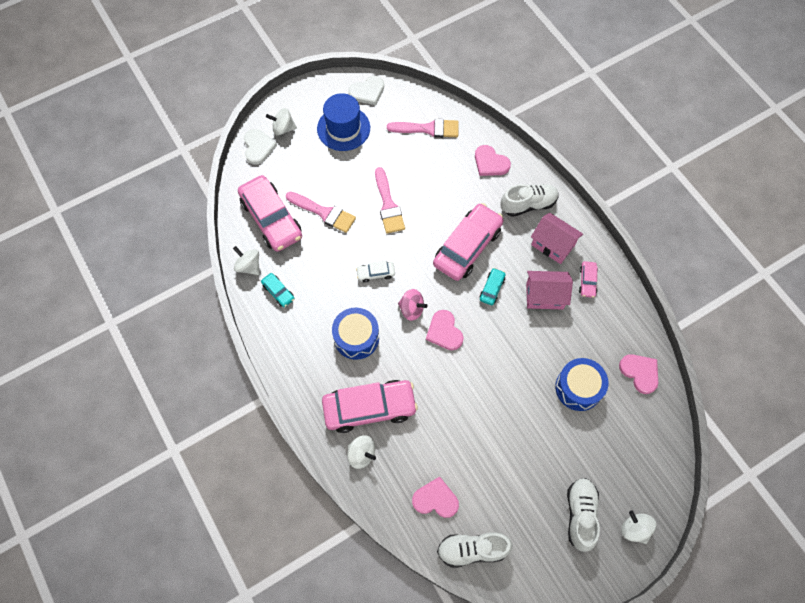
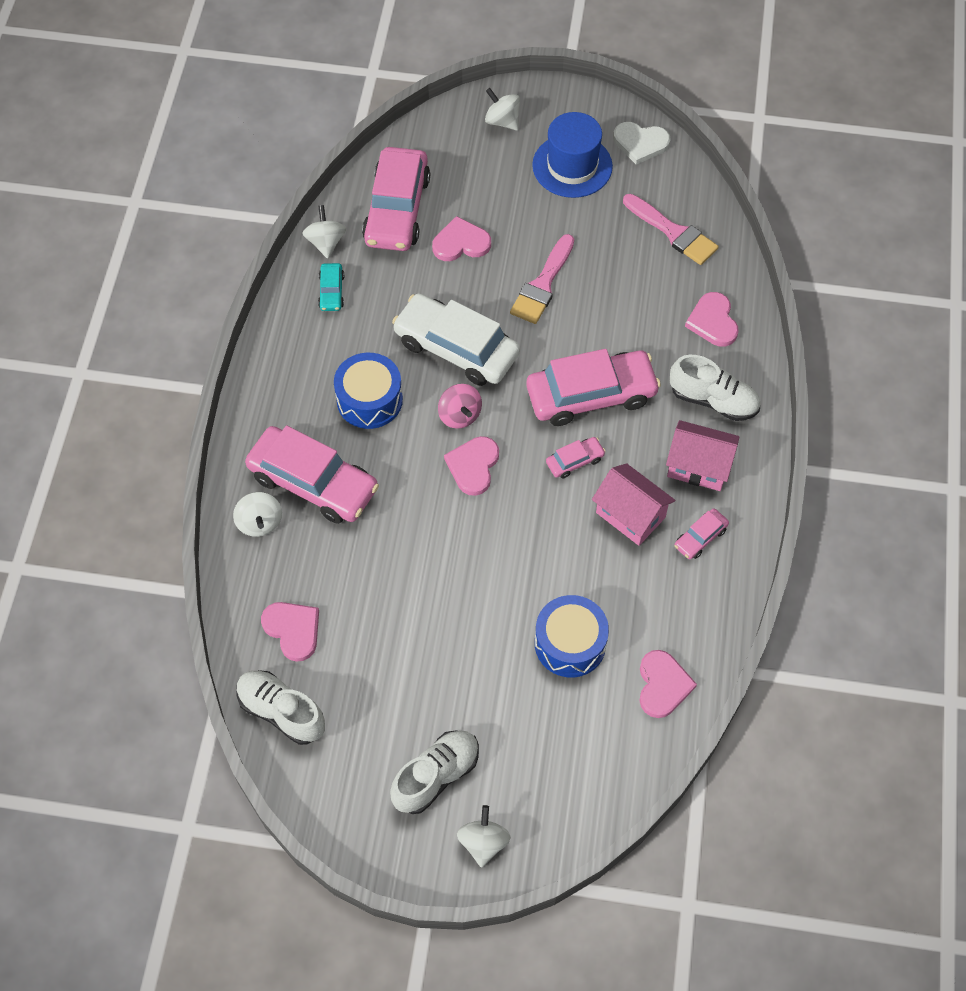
camera: 40 degrees right, 5 degrees down
white heart [244,129,277,165] -> none
pink brush [286,192,356,233] -> pink heart [432,216,491,261]
white car [356,261,395,283] -> white car [392,293,520,386], size x2.24
turquoise car [480,268,506,305] -> pink car [546,437,606,479]
pink house [531,213,583,264] -> pink house turned 60 degrees counterclockwise [666,420,739,491]

